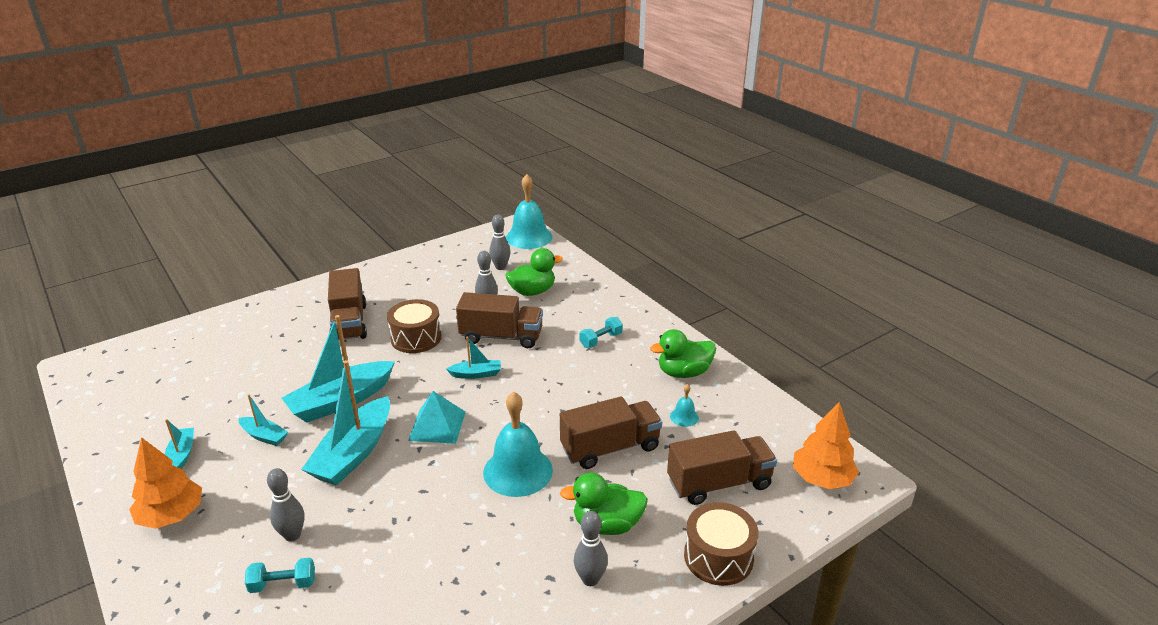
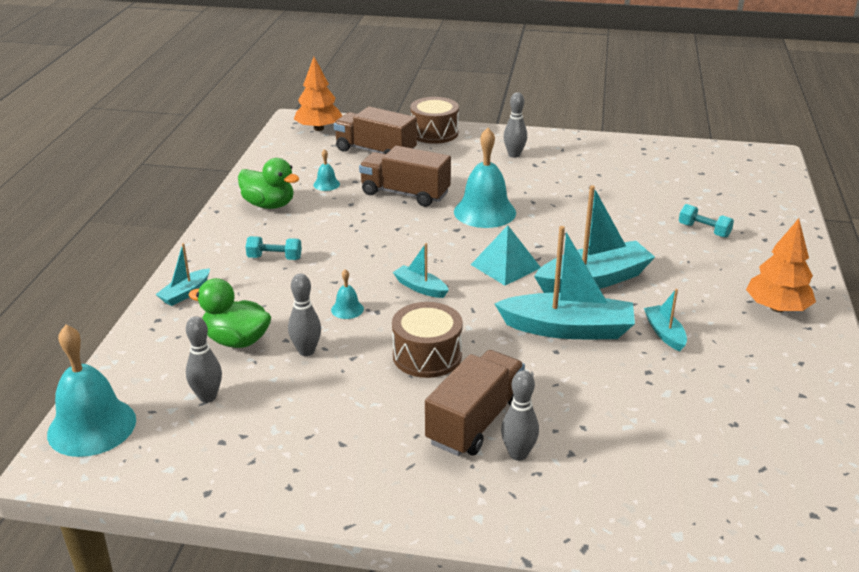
camera: 135 degrees left, 0 degrees up
turquoise boat [165,419,194,469] -> turquoise boat moved to [155,243,210,306]
grey bowling pin [267,468,304,542] -> grey bowling pin moved to [501,370,539,461]
brown truck [456,292,543,348] -> turquoise bell [331,269,364,319]
green duck [560,473,648,535] -> none

